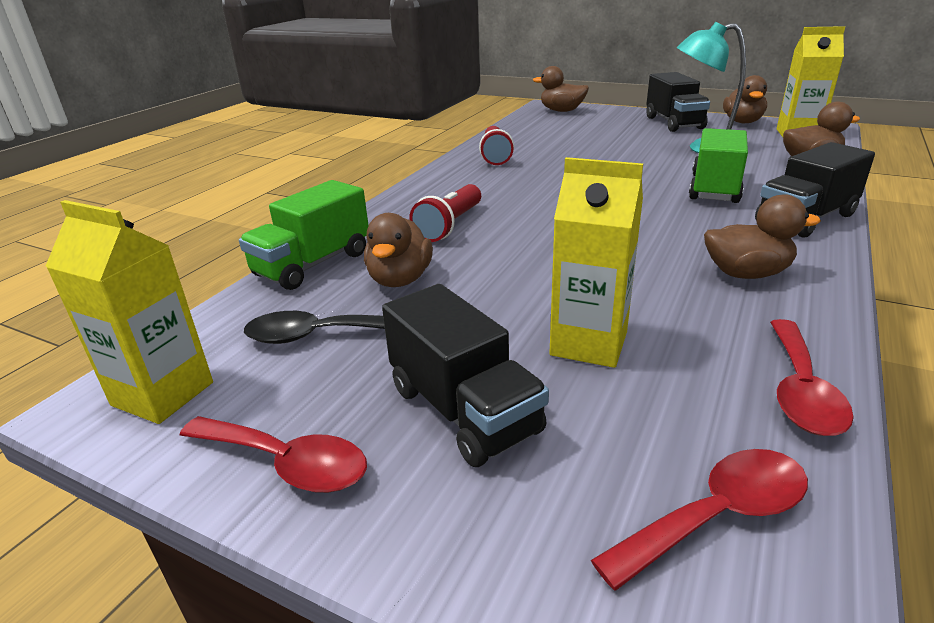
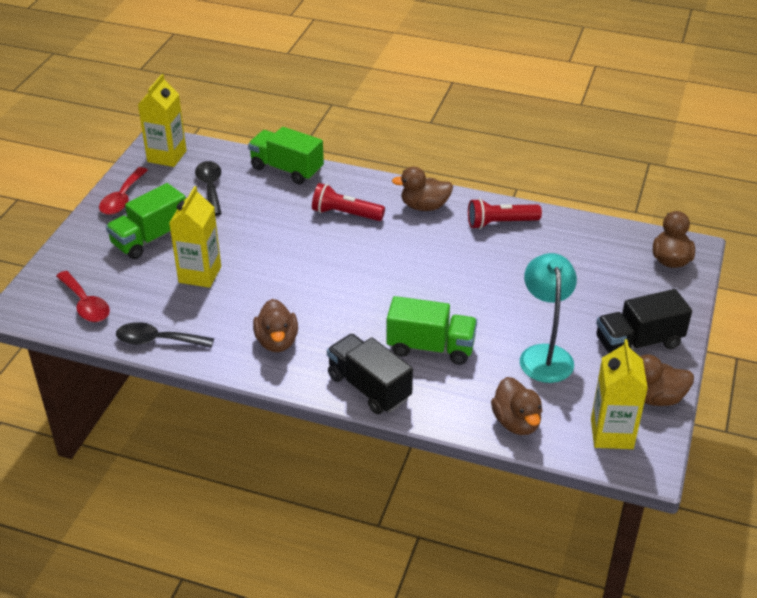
camera: 80 degrees right, 10 degrees up
brown duck [364,213,433,287] -> brown duck moved to [392,167,453,211]
black truck [382,284,549,467] -> green truck [106,183,186,259]
red spoon [770,319,854,436] -> black spoon [116,322,214,348]

